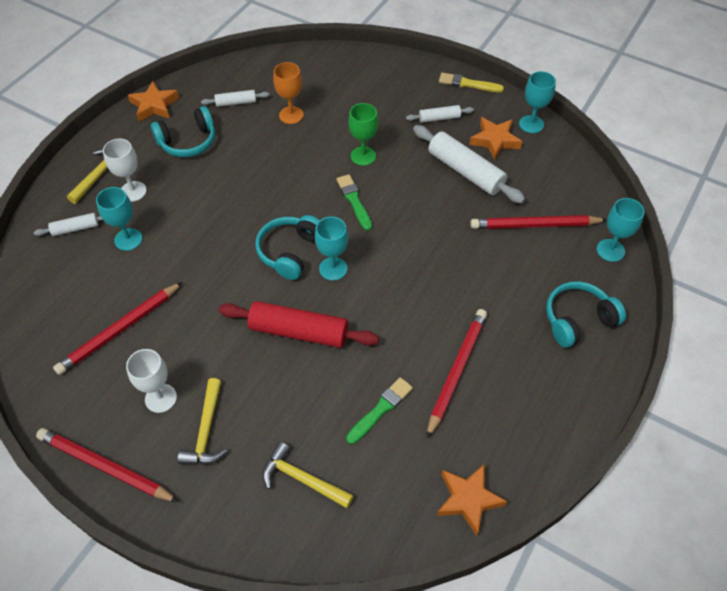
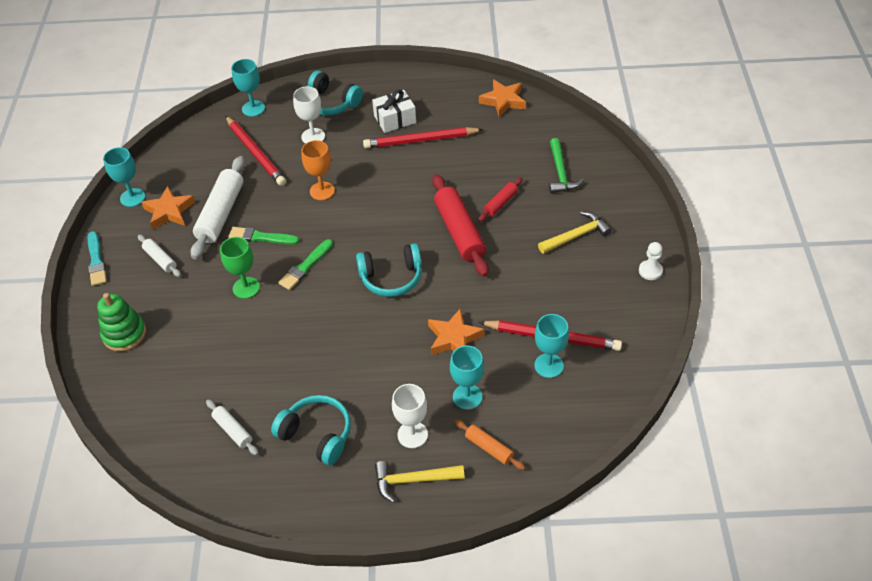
camera: 120 degrees left, 5 degrees down
white rolling pin [33,213,103,236] -> orange rolling pin [455,419,525,470]
red pencil [36,428,179,502] -> white pawn [639,242,663,280]
white goblet [126,349,177,413] -> white goblet moved to [293,86,325,144]
orange star [128,81,179,121] -> orange star moved to [428,308,484,355]
yellow hammer [263,442,354,508] -> green hammer [549,138,584,193]
orange goblet [273,62,304,124] -> orange goblet moved to [302,140,335,200]
turquoise goblet [315,217,348,281] -> turquoise goblet moved to [534,314,569,378]
green brush [346,377,413,444] -> green brush moved to [228,227,299,245]
yellow brush [439,73,504,92] -> turquoise brush [88,231,107,286]
none -> green stacking toy [97,293,146,352]
none -> white gift [372,90,416,133]
none -> red rolling pin [478,177,523,222]

